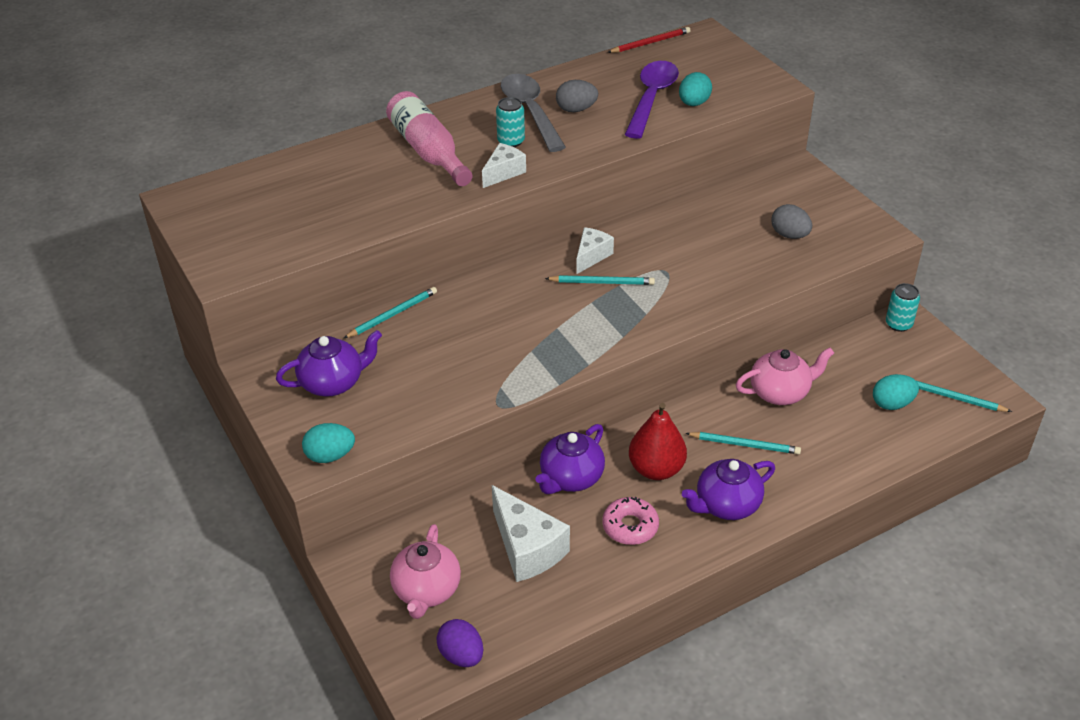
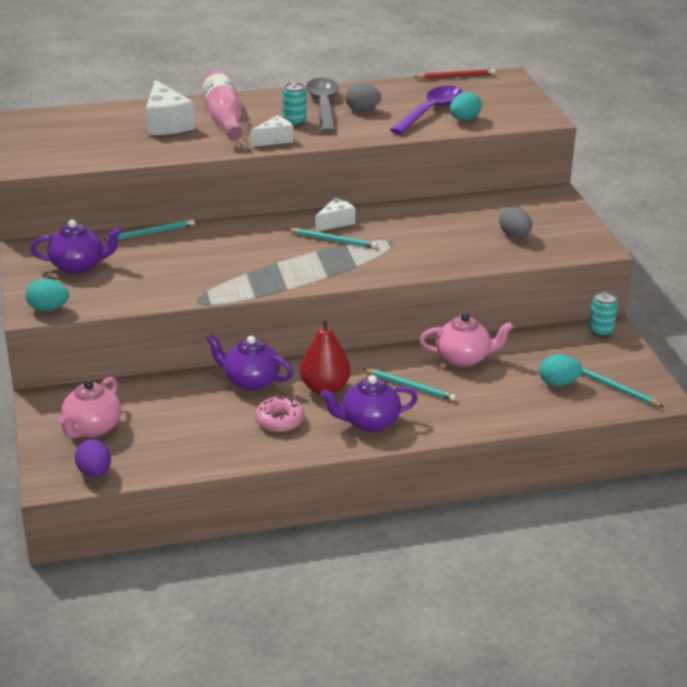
camera: 15 degrees right, 10 degrees down
white cheese [492,485,570,582] -> white cheese moved to [146,80,195,135]
purple teapot [536,424,605,494] -> purple teapot turned 60 degrees clockwise [206,334,294,391]

